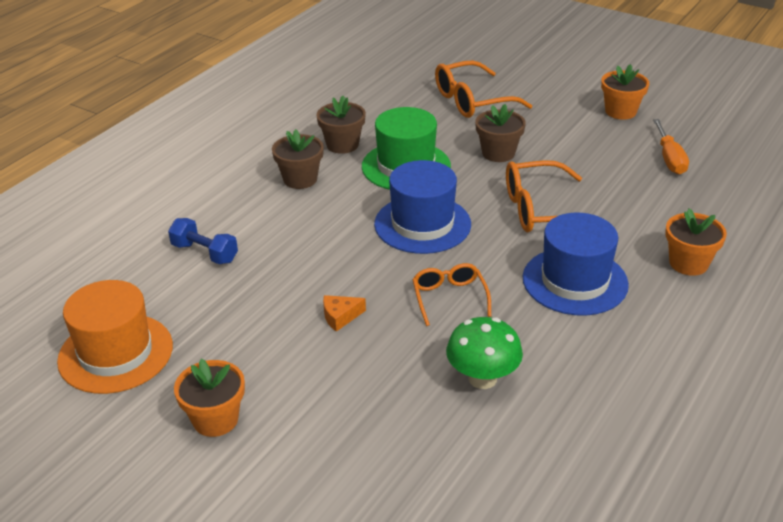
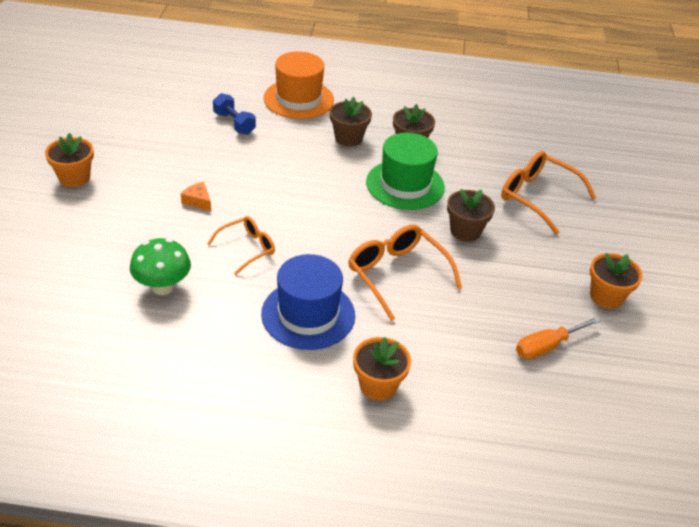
camera: 60 degrees right, 5 degrees up
orange hat [57,280,173,394] -> orange hat moved to [264,52,334,119]
blue dumbbell [168,218,238,264] -> blue dumbbell turned 45 degrees counterclockwise [213,93,256,135]
blue hat [374,160,471,254] -> none

